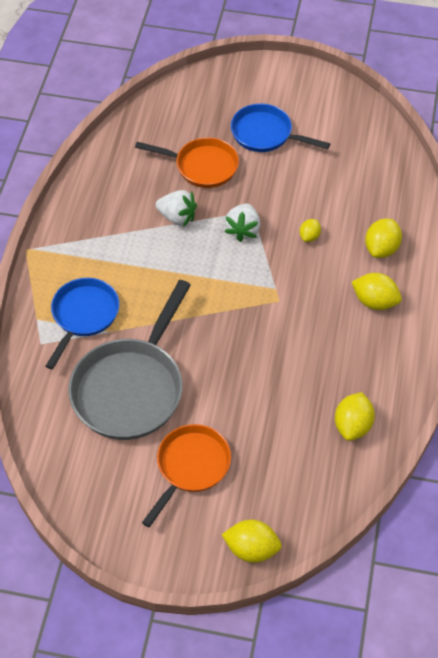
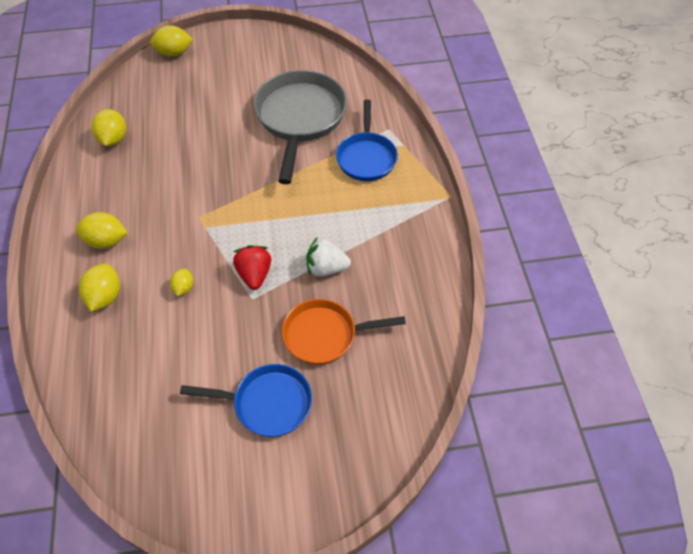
camera: 160 degrees right, 0 degrees up
orange pan [142,424,231,527] -> none
white strawberry [225,204,260,242] -> red strawberry [233,245,271,290]

